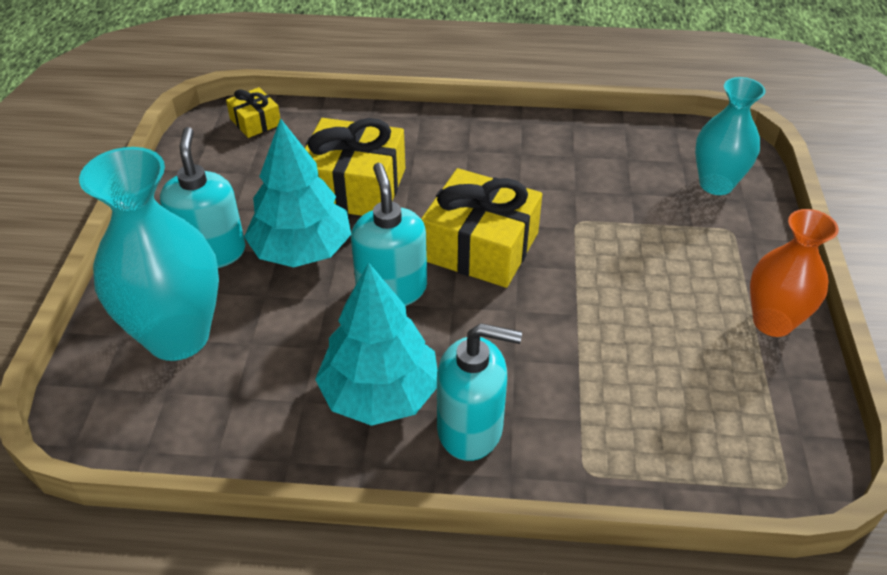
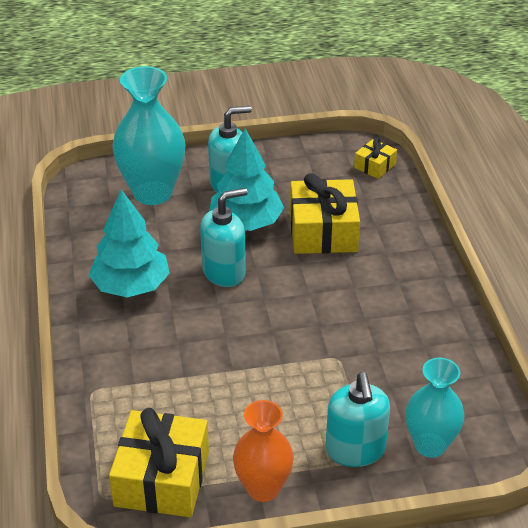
camera: 75 degrees right, 5 degrees down
yellow gift [421,168,542,288] -> yellow gift moved to [109,408,209,517]
turquoise soap dispenser [437,323,522,461] -> turquoise soap dispenser moved to [326,372,390,467]

